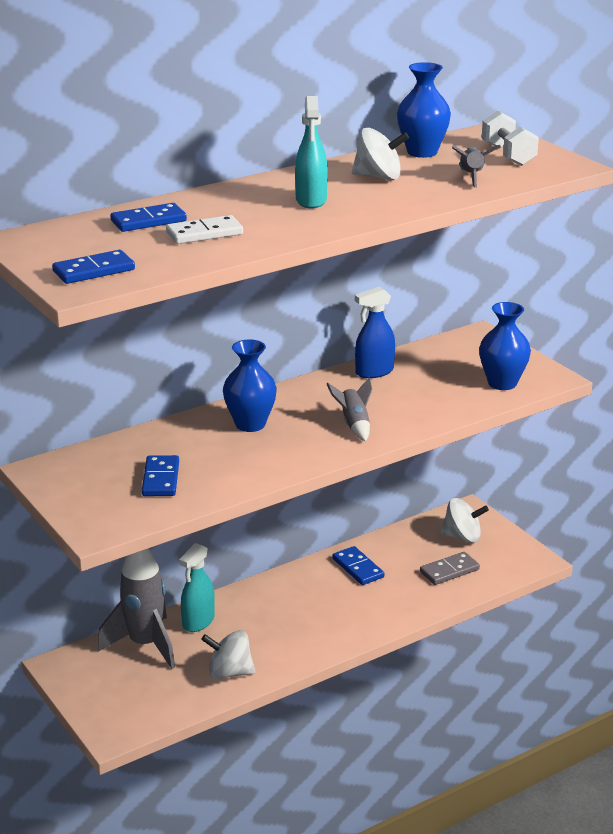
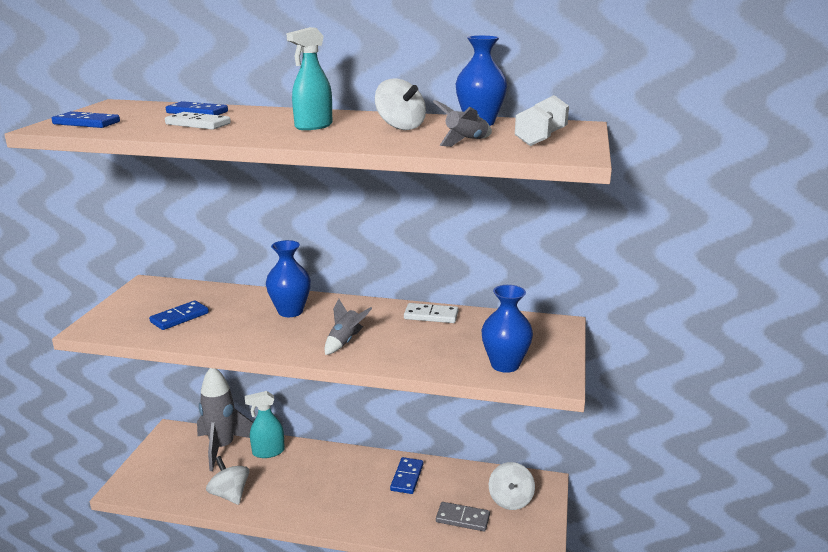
camera: 45 degrees right, 5 degrees down
blue spray bottle [355,286,395,378] -> white domino [404,303,458,323]
white spinning top [440,498,489,543] -> white spinning top turned 45 degrees clockwise [489,462,535,510]

